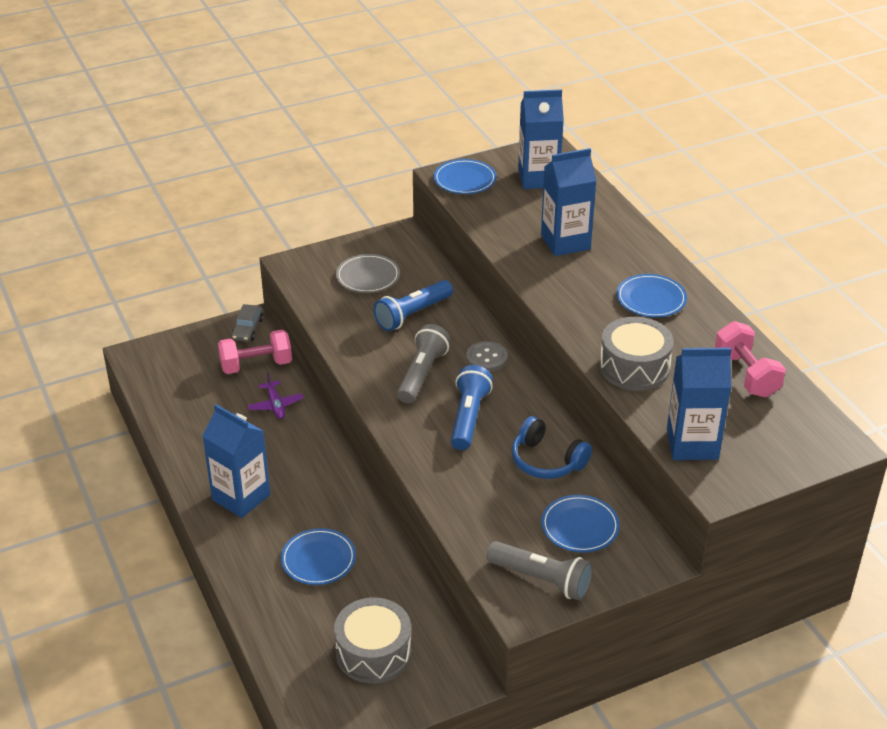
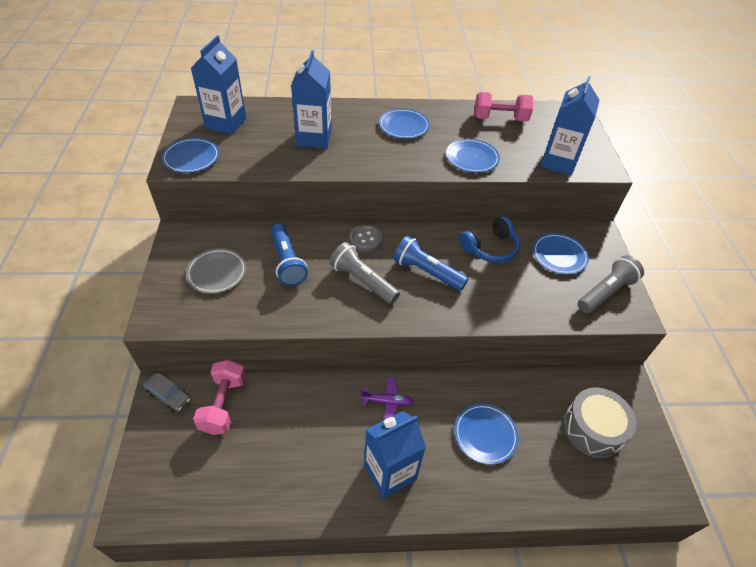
camera: 70 degrees left, 10 degrees up
purple plane [248,373,304,419] -> purple plane moved to [361,376,413,420]
grey drum [599,317,674,391] -> blue plate [446,139,500,173]

